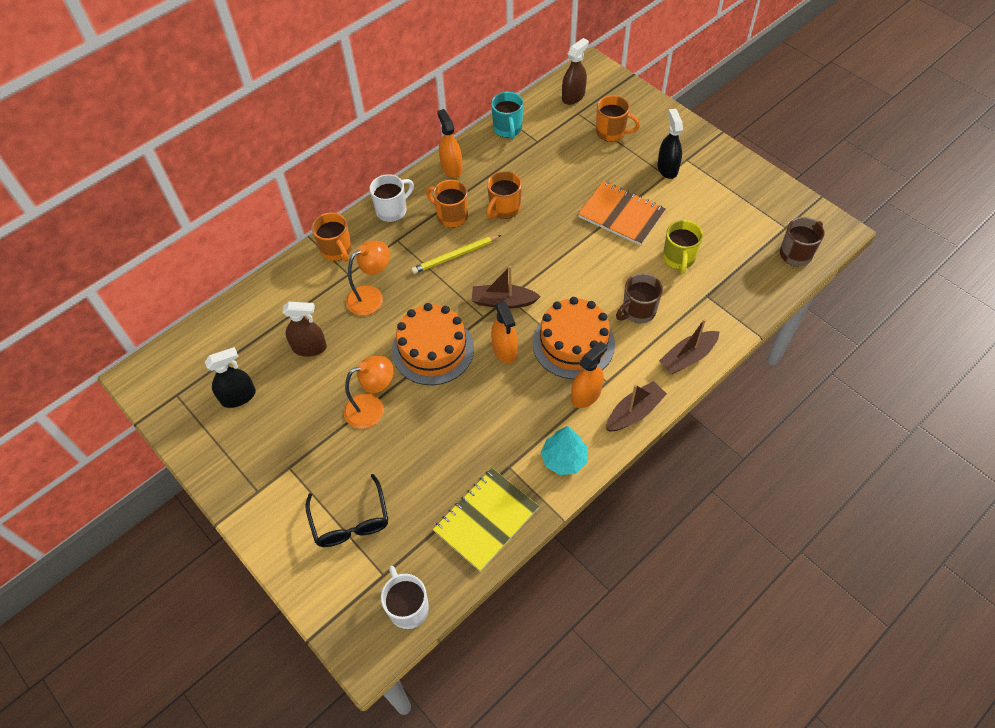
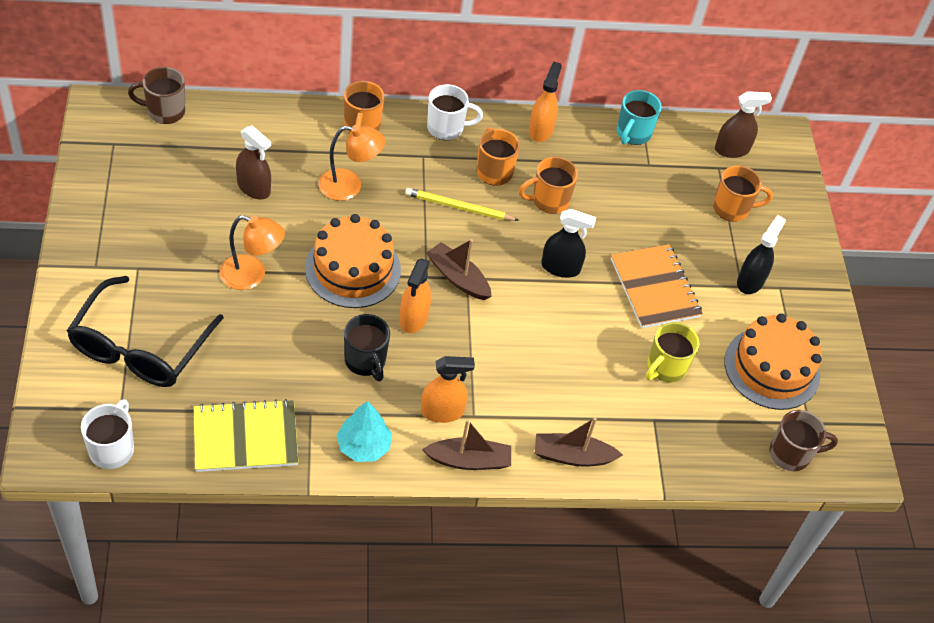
camera: 30 degrees right, 5 degrees down
black spray bottle [205,347,256,408] -> black spray bottle moved to [541,209,596,278]
black glasses [306,474,388,547] -> black glasses [67,276,224,387], size x1.50
orange cake [533,297,615,379] -> orange cake moved to [724,313,822,410]
orange mug [596,95,640,142] -> orange mug turned 60 degrees counterclockwise [713,165,773,222]
brown mug [616,273,663,323] -> brown mug moved to [128,67,185,124]
none -> black mug [344,314,390,382]

